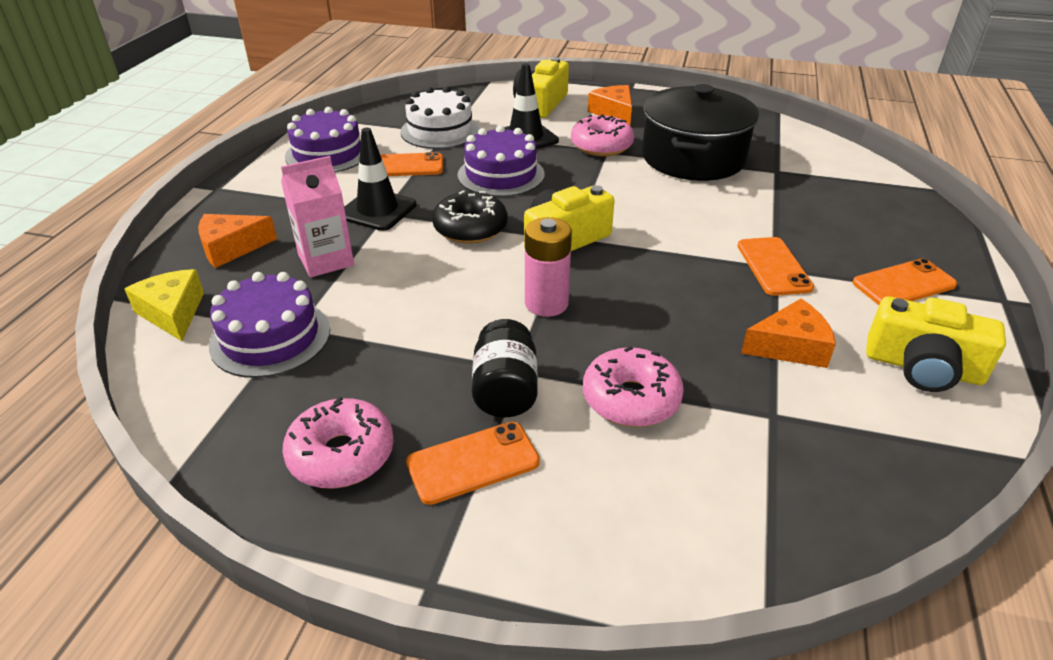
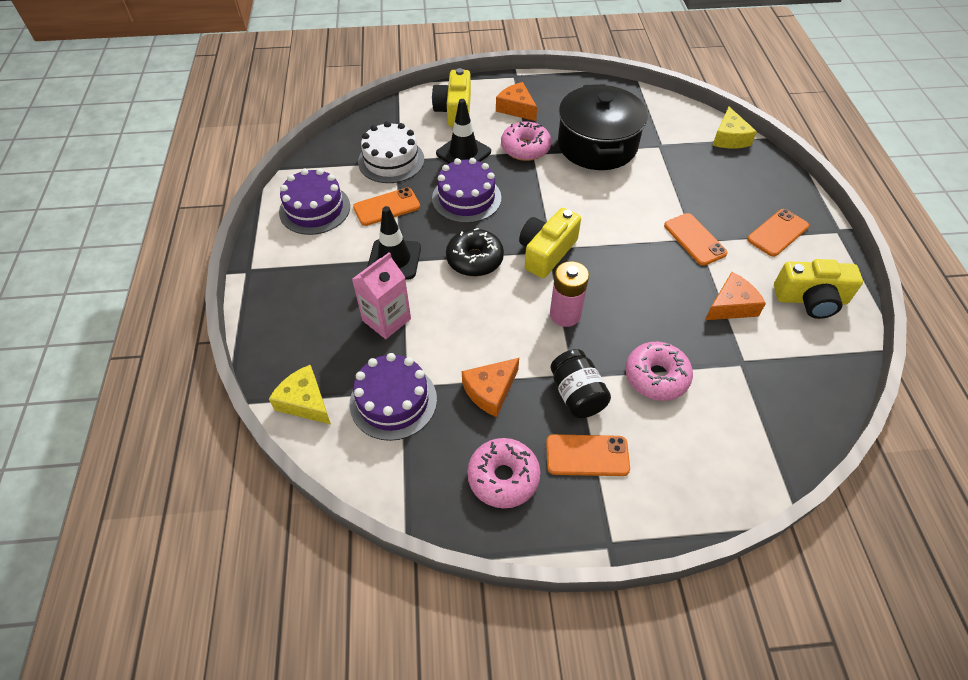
camera: 20 degrees left, 15 degrees up
orange cheese [198,214,277,268] -> orange cheese moved to [462,358,519,417]
orange phone [406,422,540,505] -> orange phone turned 45 degrees clockwise [546,434,630,476]
none -> yellow cheese [712,107,757,148]

